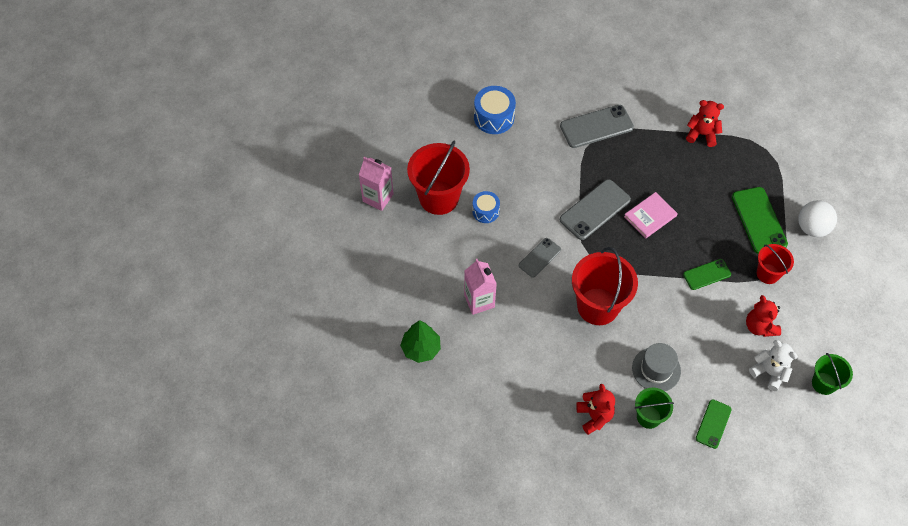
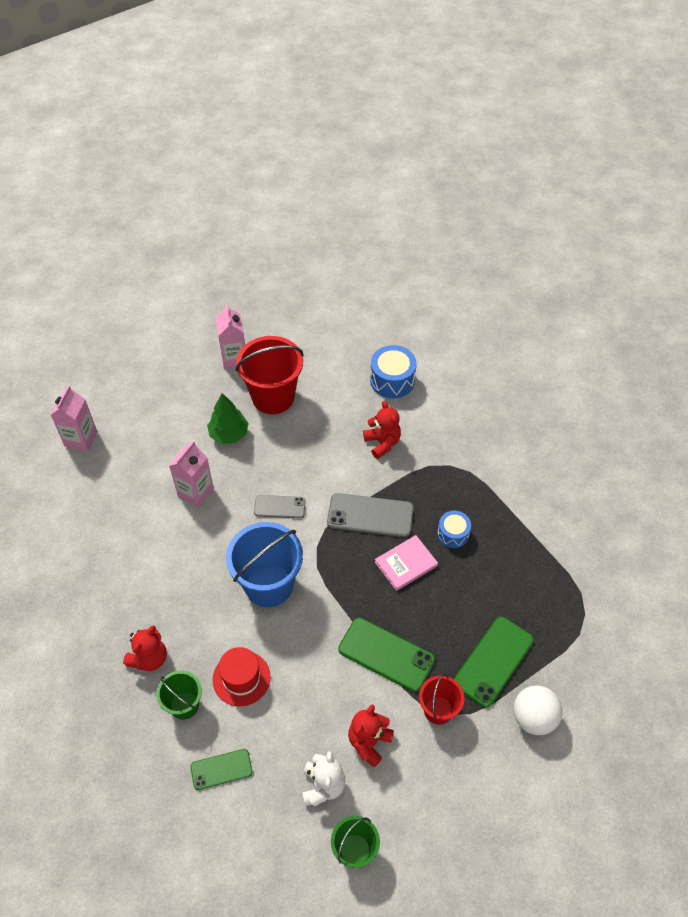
camera: 50 degrees right, 5 degrees down
green tree [400,320,441,363] -> green tree moved to [207,393,249,444]
blue drum [472,191,500,223] -> blue drum moved to [437,511,471,548]
grey phone [560,105,634,148] -> none
red bucket [572,247,638,325] -> blue bucket [226,522,303,607]
pink book [624,192,678,239] -> pink book turned 45 degrees counterclockwise [375,535,438,591]
grey hat [632,343,681,391] -> red hat [213,647,271,706]
green phone [683,259,731,290] -> green phone [338,618,435,692], size x1.66
red teddy bear [686,100,724,147] -> red teddy bear moved to [363,401,401,459]
none -> pink carton [51,386,97,451]

